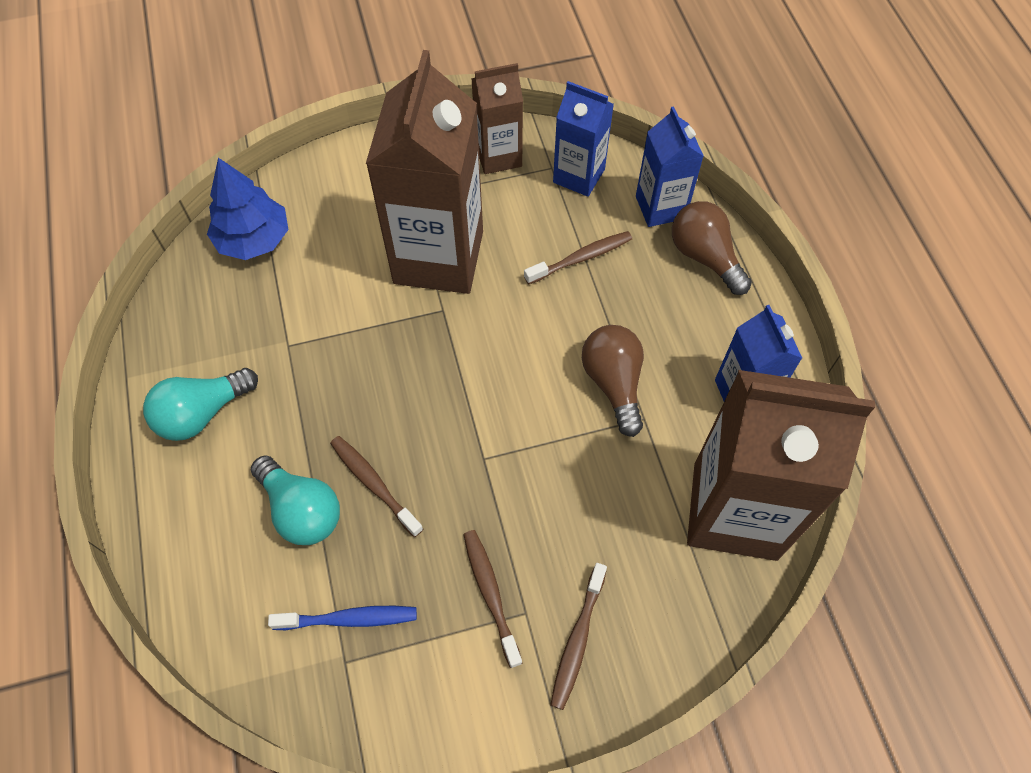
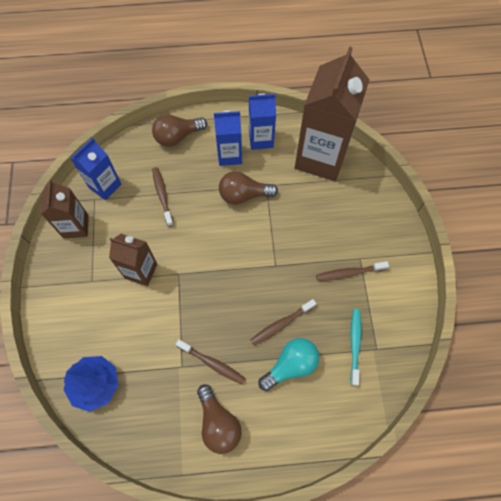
camera: 80 degrees left, 5 degrees up
turquoise light bulb [143,368,258,441] -> brown light bulb [197,384,242,454]
blue toothbrush [268,606,417,630] -> turquoise toothbrush [350,309,361,386]
brown carton [366,50,483,294] -> brown carton [109,234,157,286], size x0.53
brown toothbrush [550,563,607,710] -> brown toothbrush moved to [176,340,246,385]
blue carton [636,106,704,227] -> blue carton moved to [214,110,242,166]

